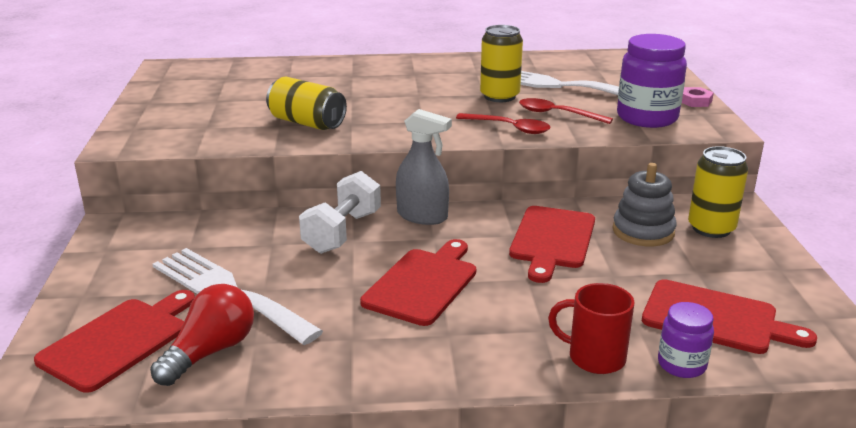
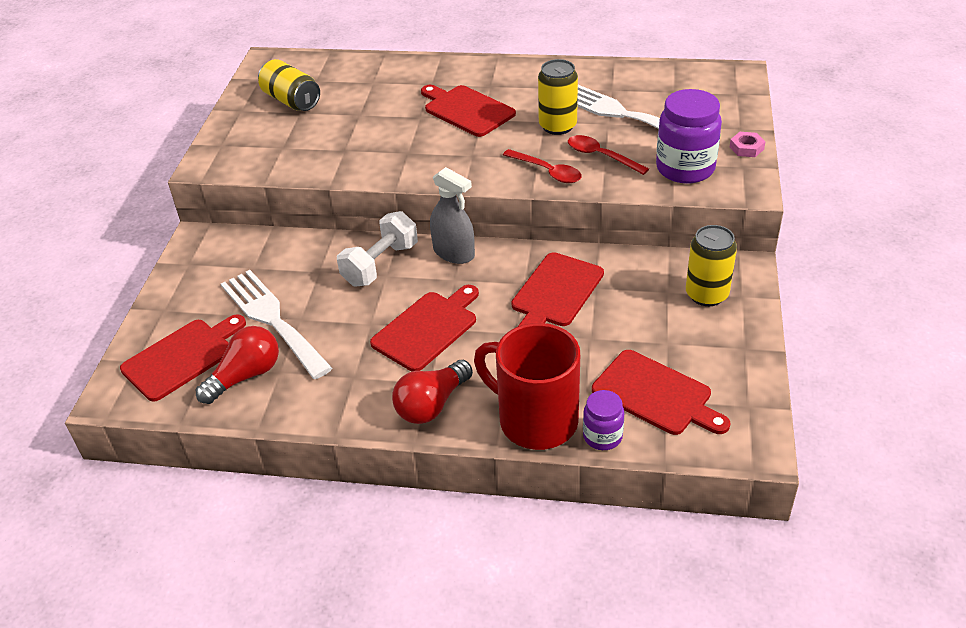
camera: 15 degrees right, 15 degrees up
yellow can [266,77,347,130] -> yellow can moved to [258,59,320,111]
red mug [548,283,635,374] -> red mug [474,323,580,450], size x1.72
grey stacking toy [613,163,677,246] -> none
none -> red light bulb [392,360,473,424]
none -> red cutting board [421,85,516,137]

